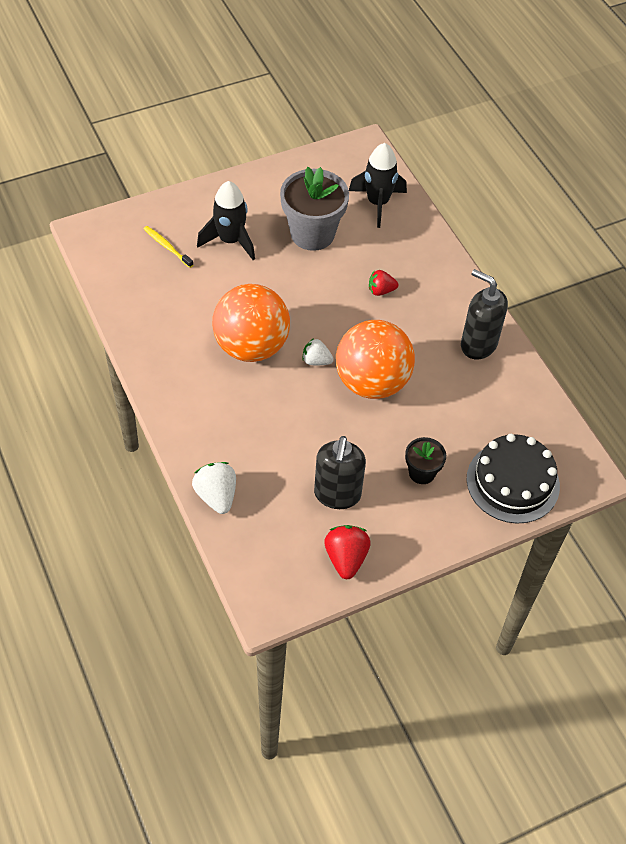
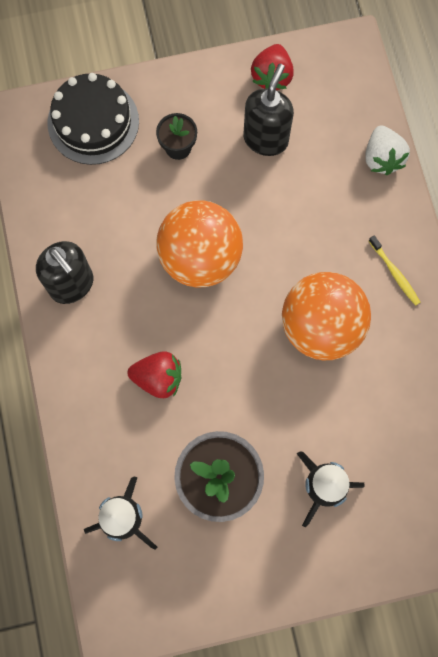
camera: 165 degrees left, 20 degrees up
yellow toothbrush [144,226,193,268] -> yellow toothbrush moved to [369,235,420,306]
white strawberry [302,338,334,365] -> none
red strawberry [369,270,399,296] -> red strawberry [128,351,181,398], size x1.53

